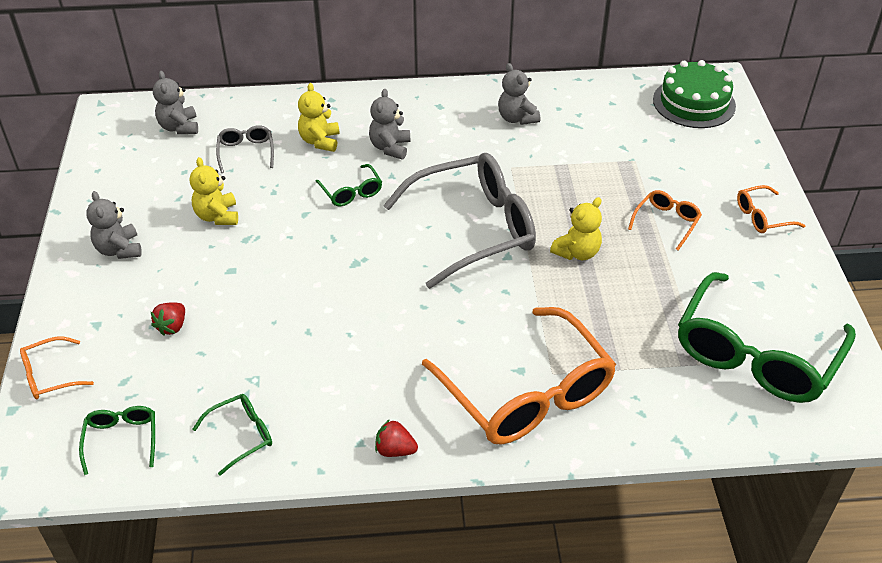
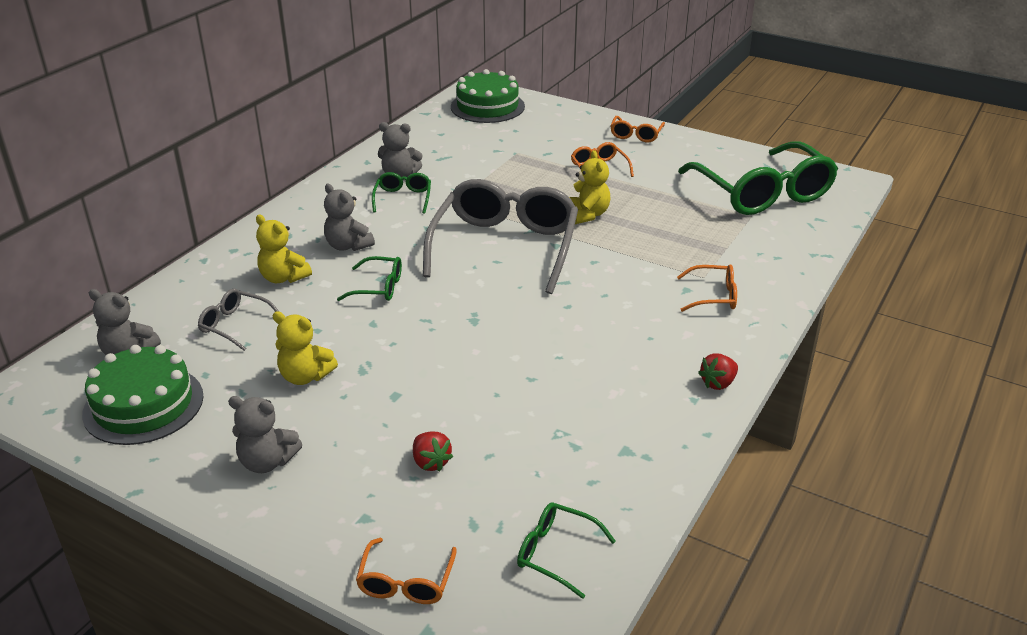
camera: 55 degrees left, 10 degrees down
green glasses [193,394,272,476] -> green glasses moved to [372,172,431,214]
orange glasses [422,307,616,444] -> orange glasses [677,264,737,312], size x0.44
none -> green cake [82,345,203,445]

